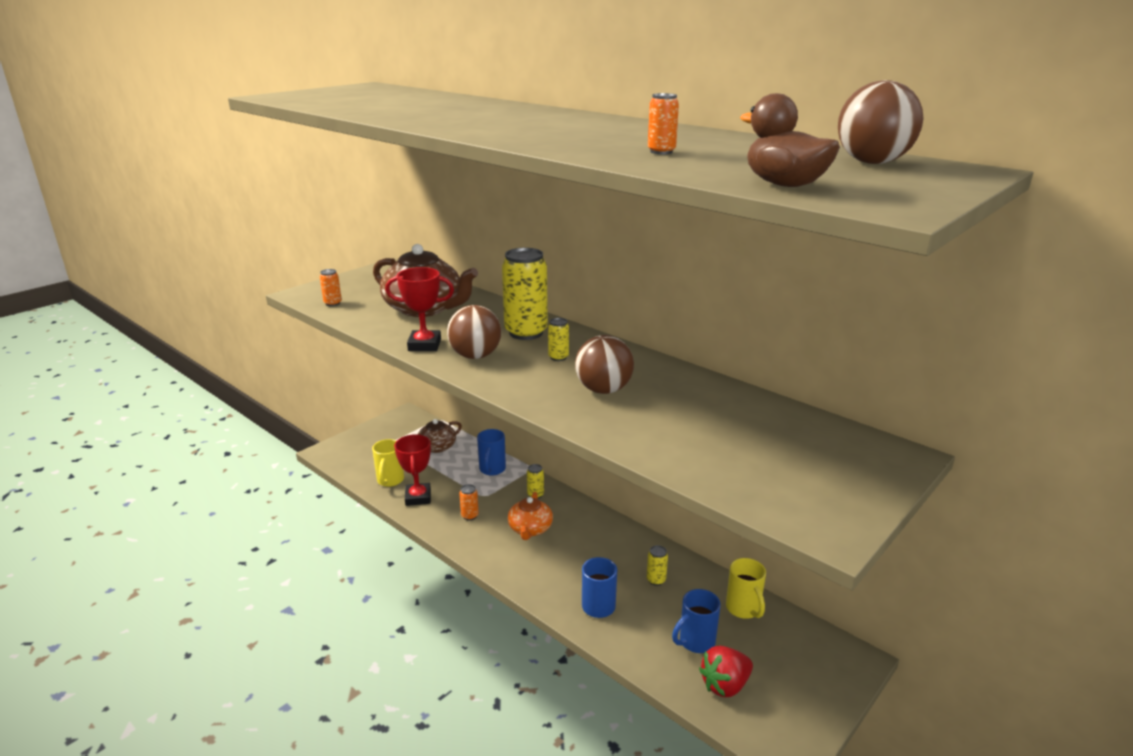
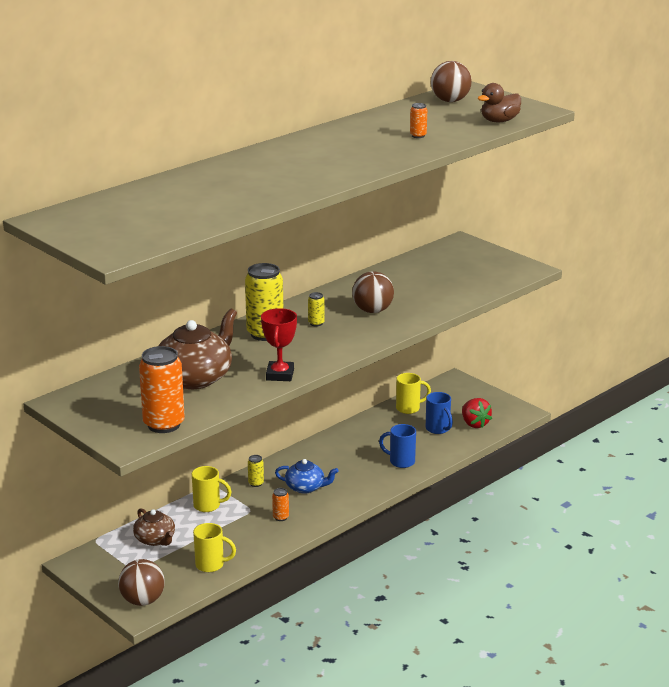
camera: 85 degrees left, 0 degrees up
orange can [320,269,342,306] -> orange can [139,346,185,433], size x2.23
red trophy [394,434,431,506] -> none
brown ball [447,305,501,359] -> brown ball moved to [118,559,165,606]
blue mug [477,429,506,475] -> yellow mug [192,466,232,512]
orange teapot [508,492,553,540] -> blue teapot [275,459,339,494]
yellow can [647,545,668,586] -> none

